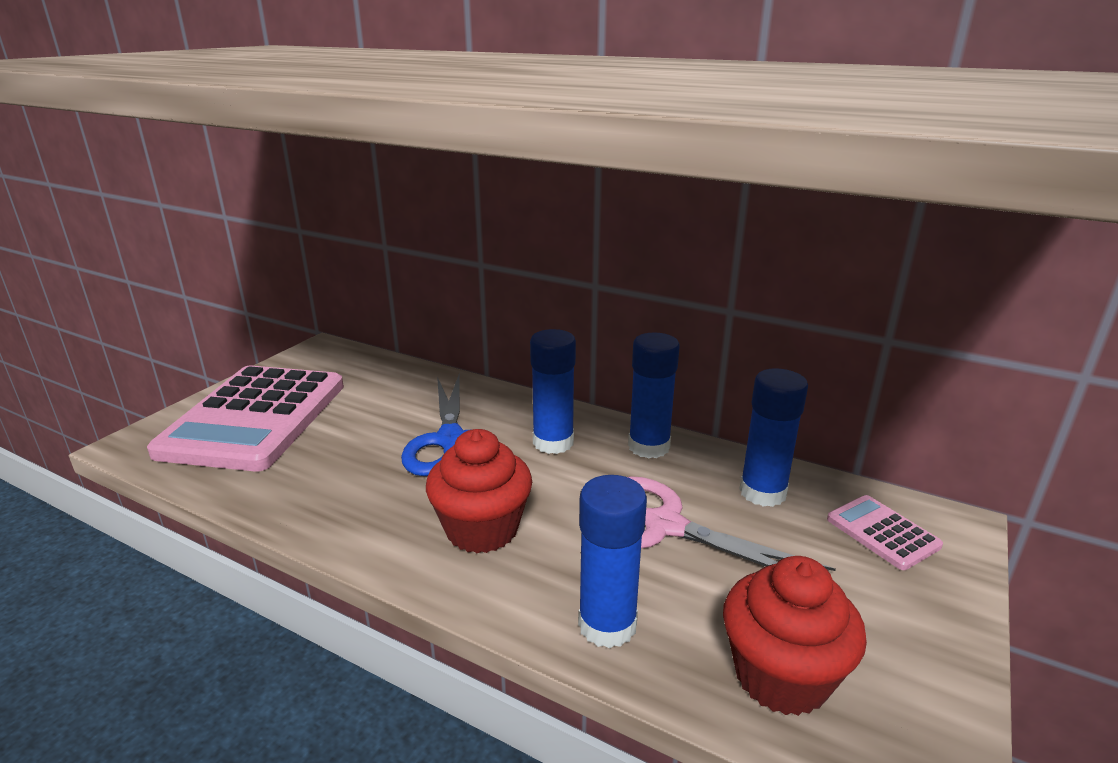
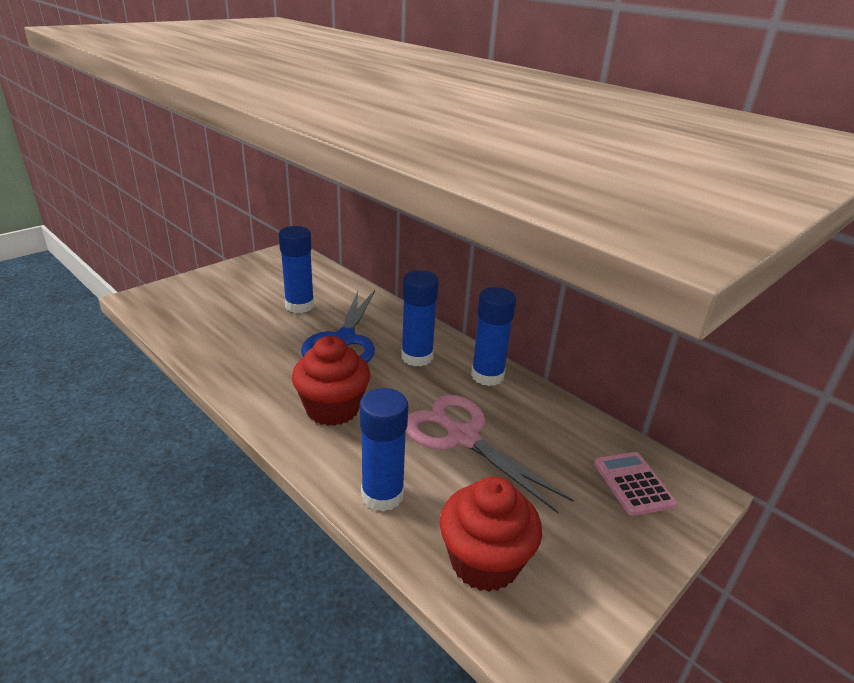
camera: 15 degrees right, 5 degrees up
pink calculator [147,366,344,471] -> none
blue glue stick [739,368,808,507] -> blue glue stick moved to [279,226,314,313]

